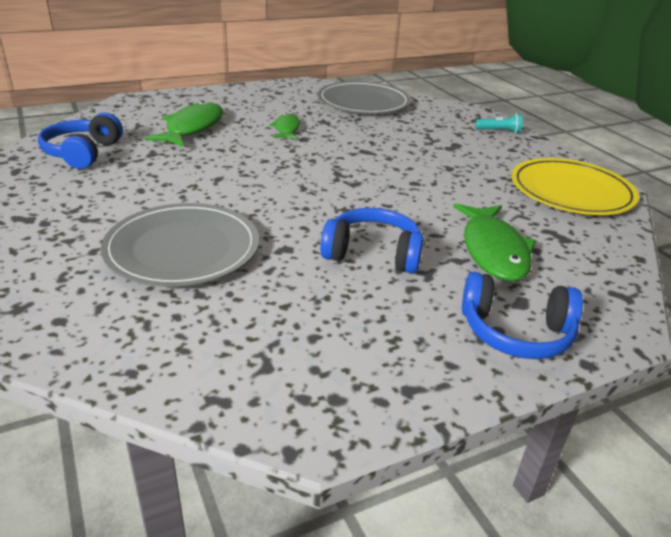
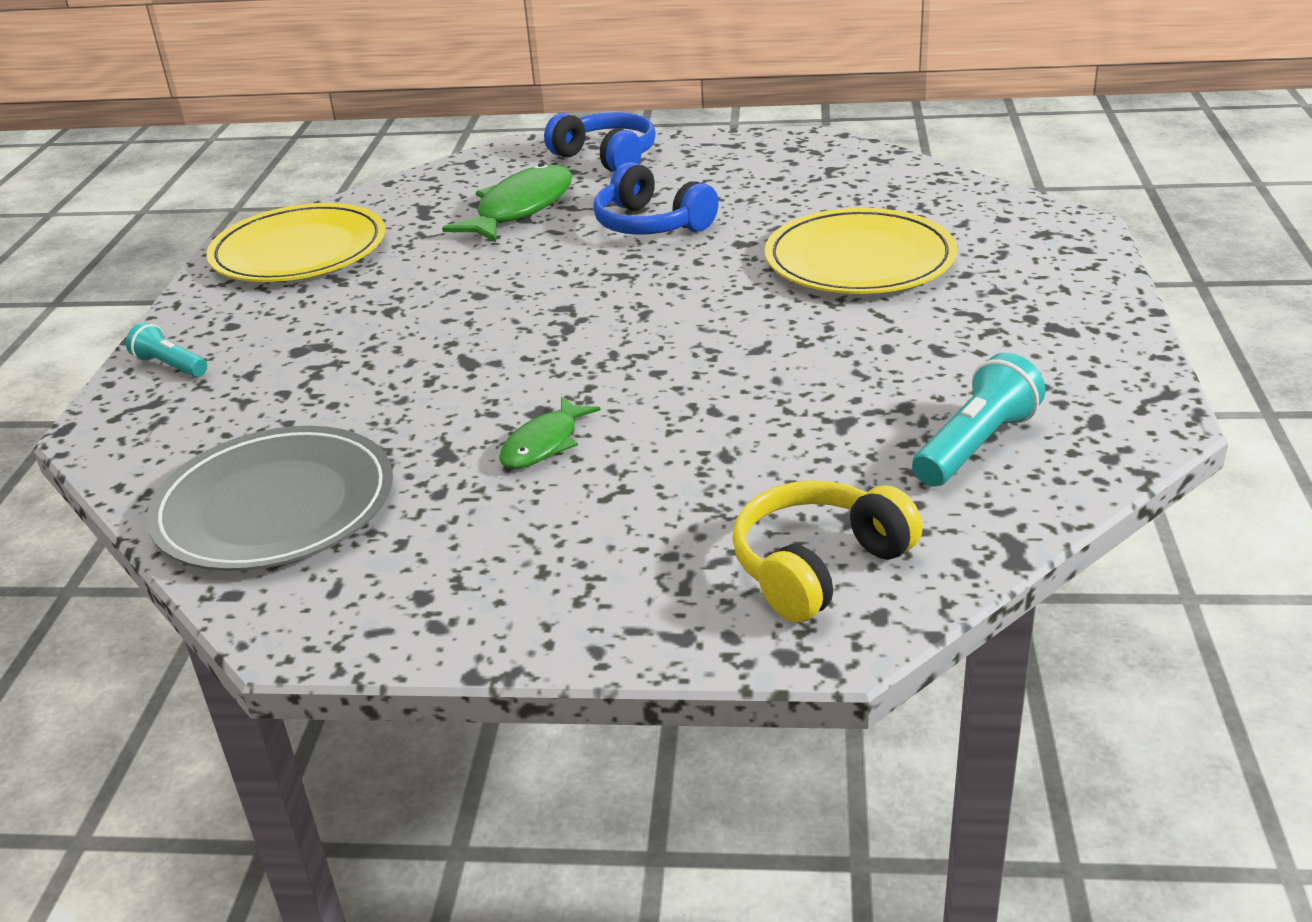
camera: 145 degrees left, 0 degrees up
blue headphones [38,112,123,169] -> turquoise flashlight [912,353,1046,487]
grey plate [101,203,259,287] -> yellow plate [765,208,957,294]
green fish [145,101,223,147] -> none
none -> yellow headphones [732,480,923,623]

